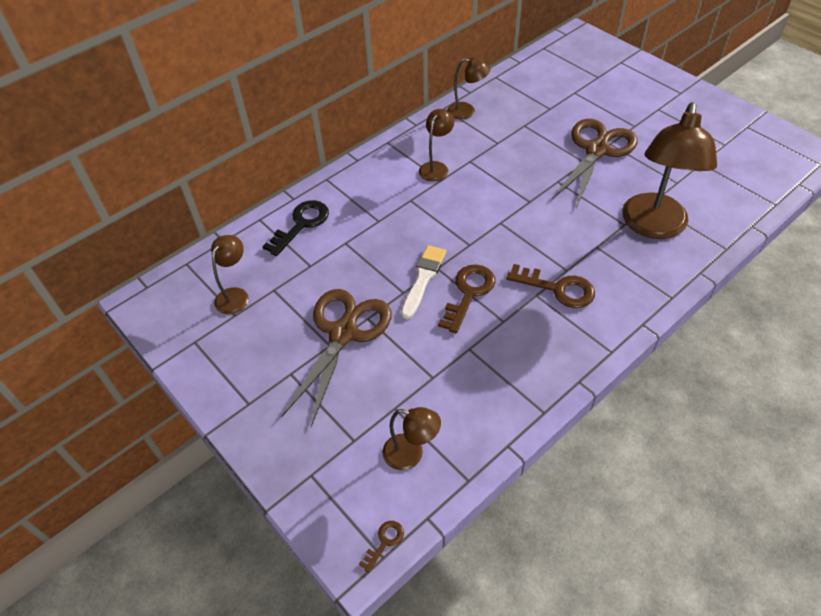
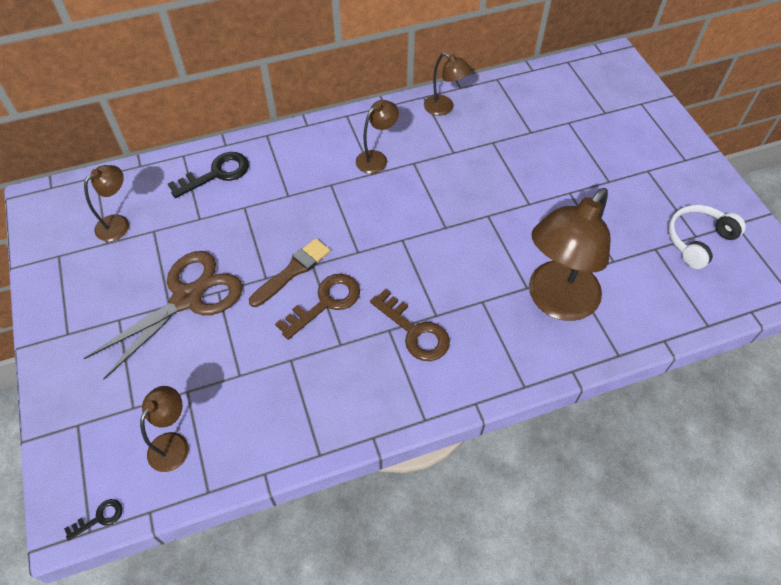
camera: 20 degrees right, 5 degrees up
brown key [359,521,404,573] -> black key [64,499,122,541]
brown lamp [383,407,441,471] -> brown lamp turned 105 degrees counterclockwise [140,386,189,472]
white brush [401,245,446,319] -> brown brush [249,238,330,307]
brown scissors [552,119,638,208] -> none
none -> white headphones [668,205,746,269]

